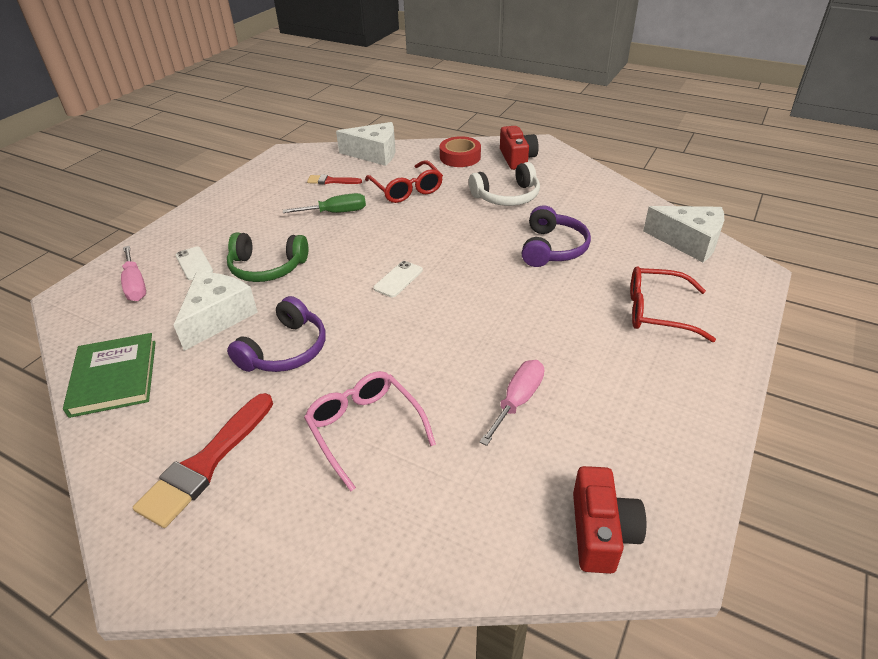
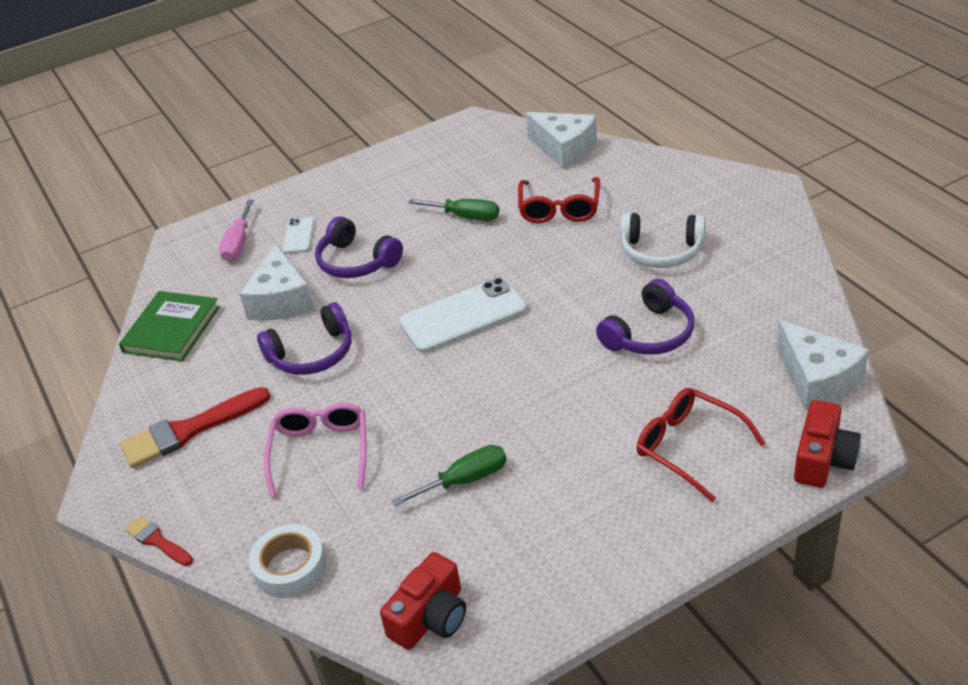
camera: 35 degrees right, 0 degrees up
white cheese [174,272,258,351] -> white cheese turned 120 degrees clockwise [239,244,314,321]
green headphones [227,233,308,282] -> purple headphones [315,216,403,278]
red brush [307,175,362,184] -> red brush moved to [125,516,193,566]
white phone [373,261,423,297] -> white phone [399,278,527,353], size x2.01
red tape [440,136,481,167] -> none
pink screwdriver [480,360,544,446] -> green screwdriver [392,445,507,506]
red camera [500,126,539,170] -> red camera moved to [794,400,861,488]
none -> white tape [249,524,326,598]

